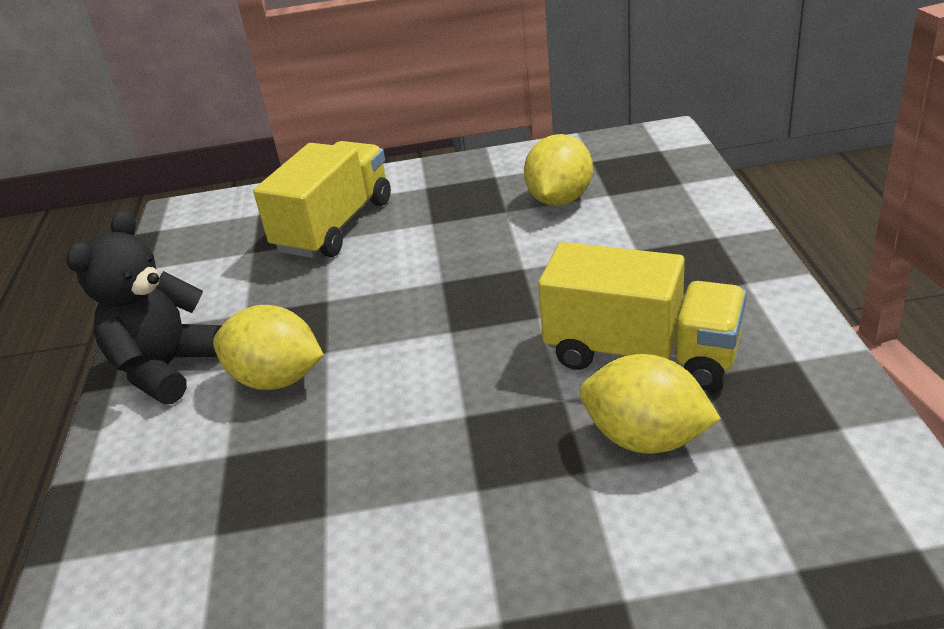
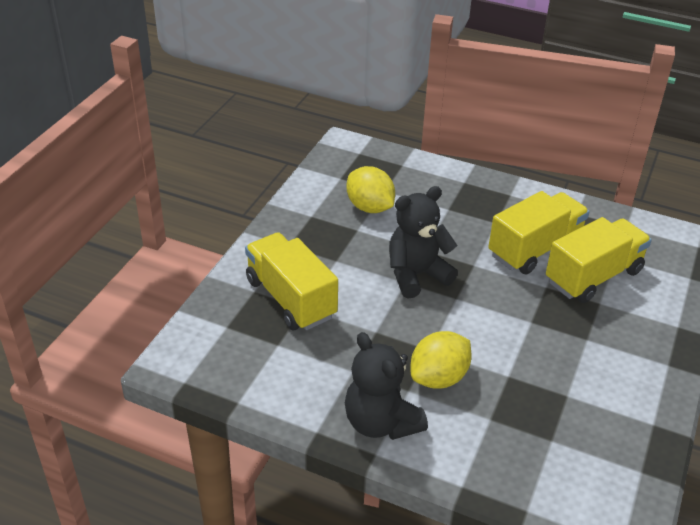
camera: 65 degrees left, 5 degrees up
yellow lemon [580,354,721,453] -> yellow truck [546,217,652,303]
none -> black teddy bear [389,186,458,298]

